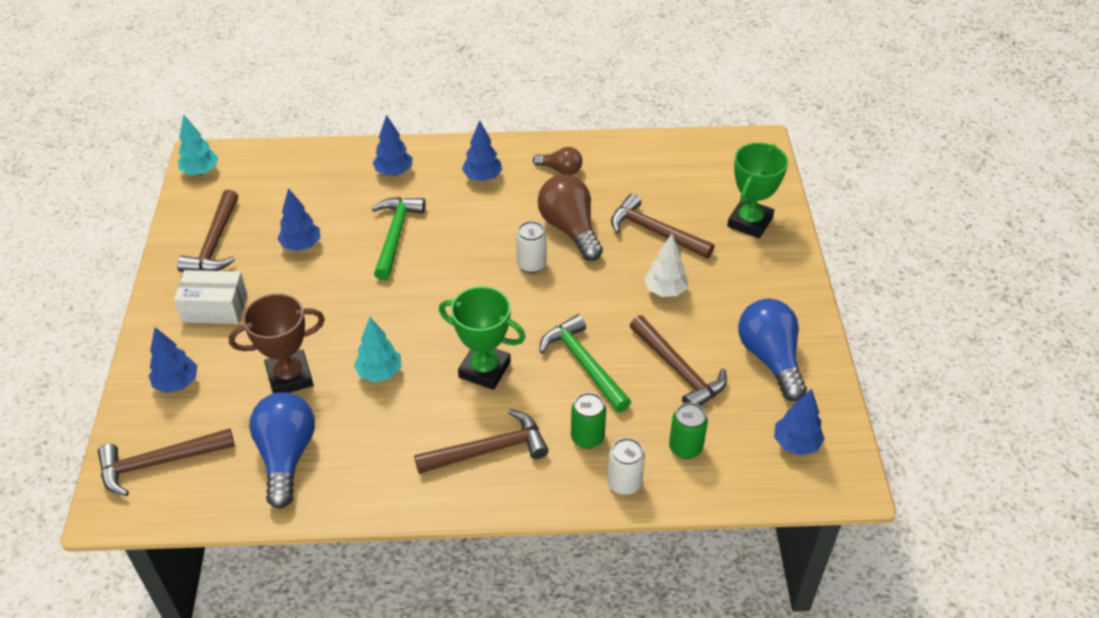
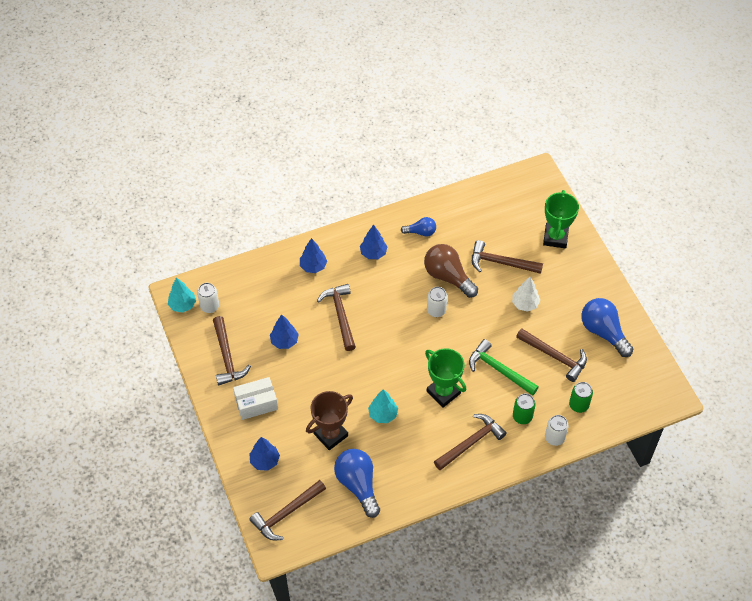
camera: 20 degrees left, 10 degrees up
green hammer [372,197,425,281] -> brown hammer [317,284,356,351]
green trophy [439,286,526,390] -> green trophy turned 45 degrees clockwise [425,348,466,408]
brown light bulb [533,147,582,175] -> blue light bulb [401,217,436,237]
blue tree [774,389,825,456] -> none
none -> white can [197,283,219,313]

